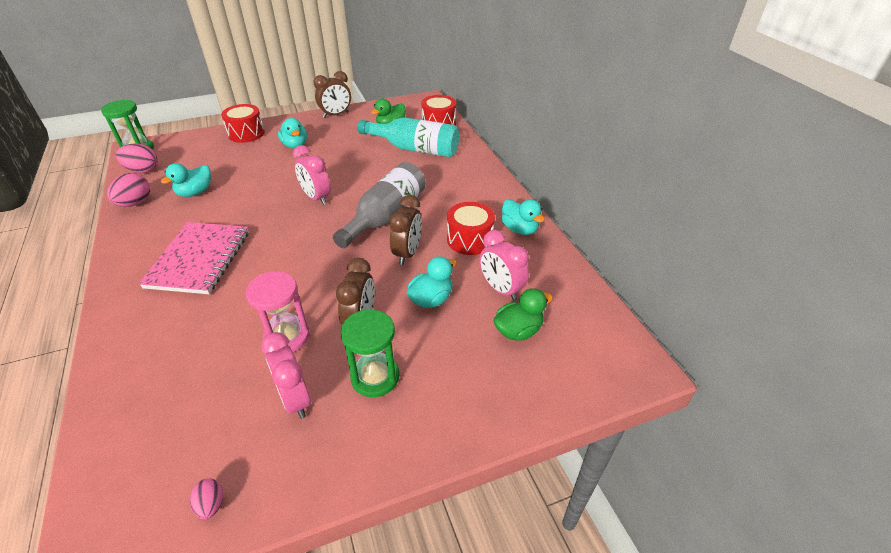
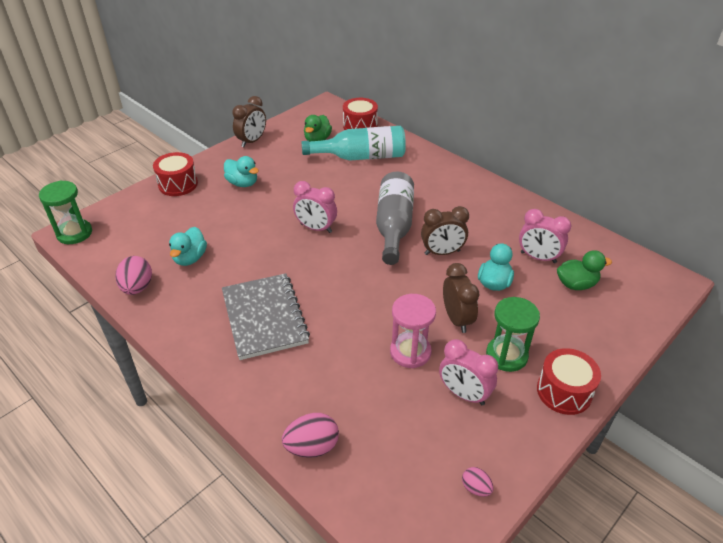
camera: 25 degrees left, 0 degrees up
pink egg [116,143,158,173] -> pink egg moved to [282,413,339,458]
pink notebook [139,222,249,294] -> grey notebook [222,273,310,360]
brown clock [389,195,422,265] -> brown clock turned 90 degrees clockwise [421,206,469,255]
red drum [447,202,495,255] -> red drum moved to [537,348,601,415]
green duck [494,288,553,341] -> green duck turned 45 degrees clockwise [557,250,612,290]
turquoise duck [501,199,545,235] -> none

